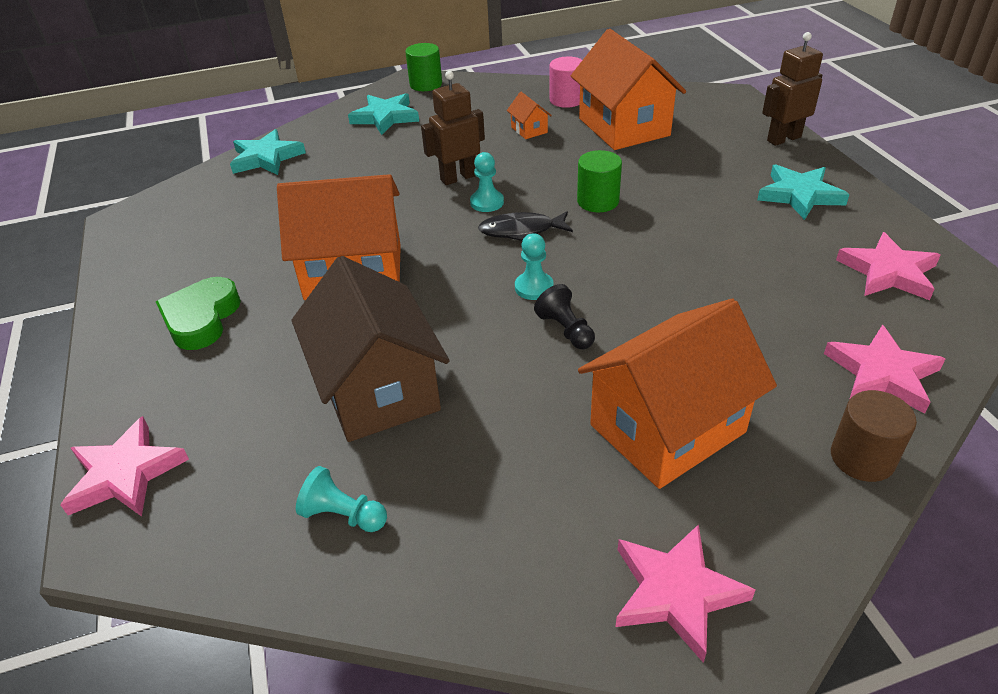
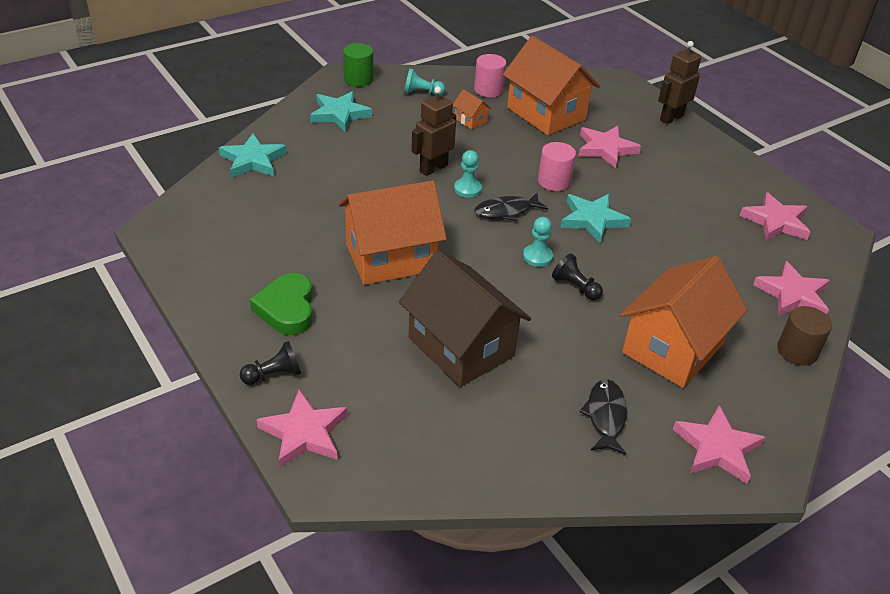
camera: 20 degrees left, 0 degrees up
turquoise pawn [296,466,387,532] -> turquoise pawn moved to [404,68,445,95]
green cylinder [577,150,622,212] -> pink cylinder [538,142,576,191]
turquoise star [757,164,849,220] -> turquoise star moved to [561,194,631,243]
none -> black pawn [240,341,301,385]
none -> pink star [578,126,641,169]
none -> black fish [580,379,627,455]

